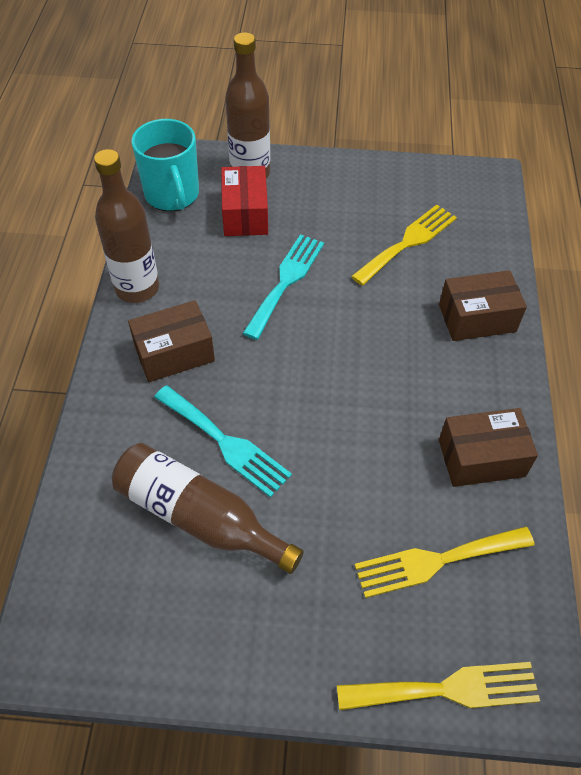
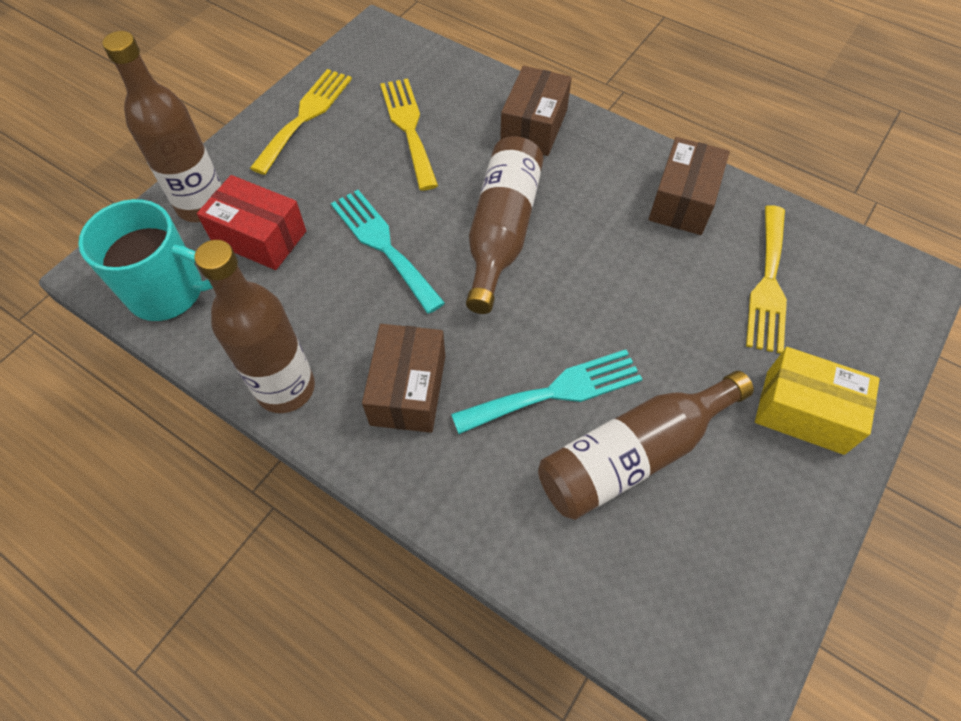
camera: 60 degrees left, 5 degrees up
yellow fork [337,662,540,710] -> yellow fork moved to [250,69,352,175]
none -> brown bottle [466,136,543,314]
none -> yellow box [755,347,880,455]

